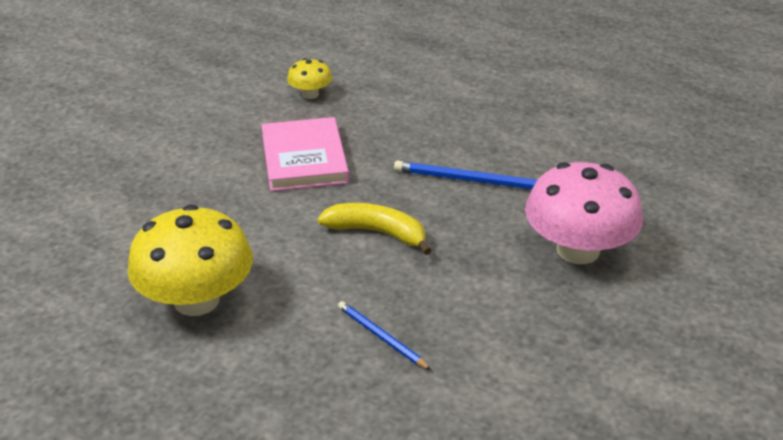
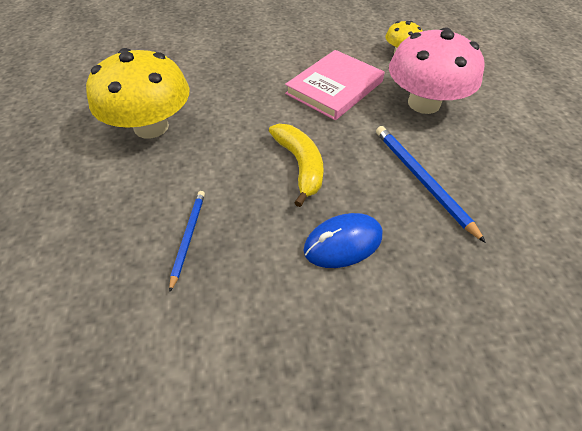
camera: 50 degrees right, 15 degrees up
pink mushroom [525,162,643,264] -> pink mushroom moved to [389,27,484,114]
none -> blue mouse [304,213,382,268]

